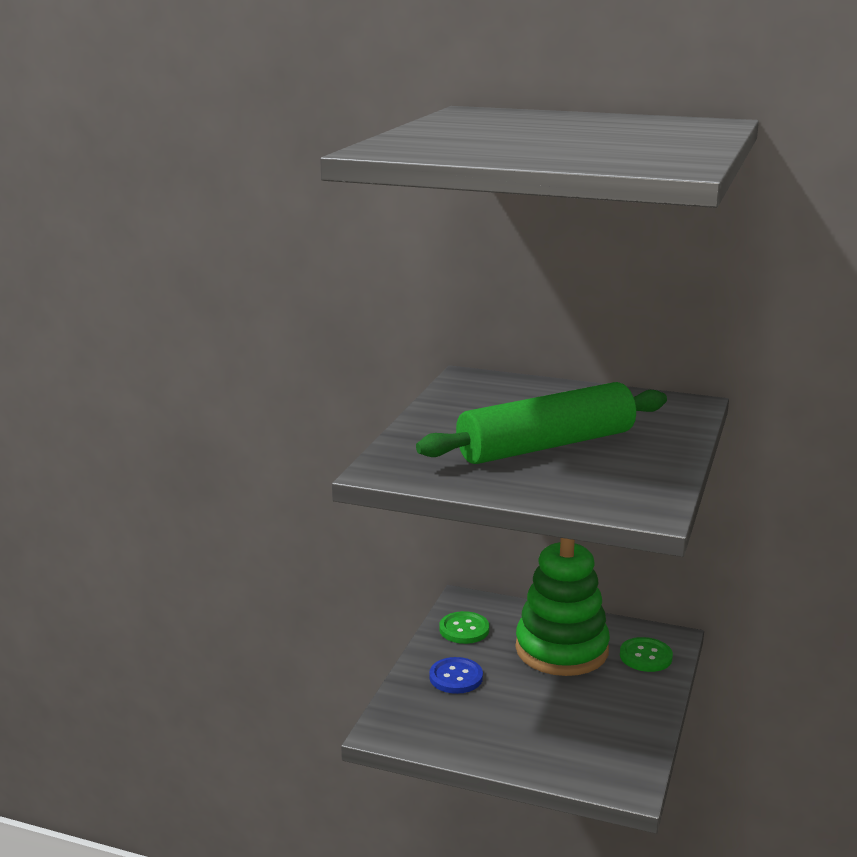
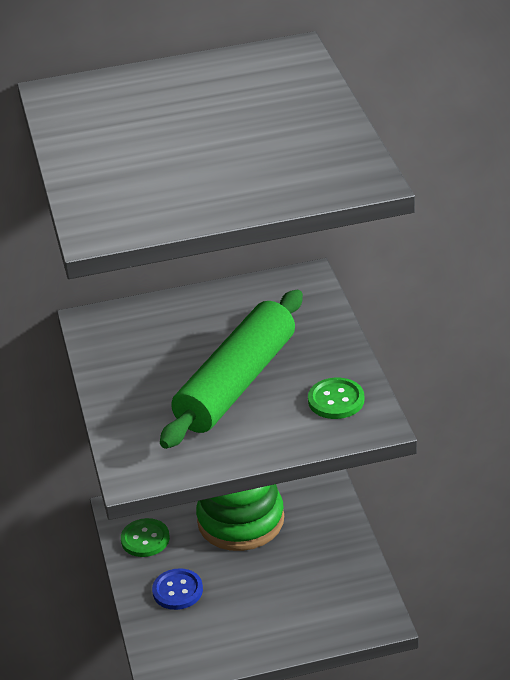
camera: 30 degrees left, 15 degrees up
green button [620,637,673,672] -> green button moved to [308,378,364,419]

